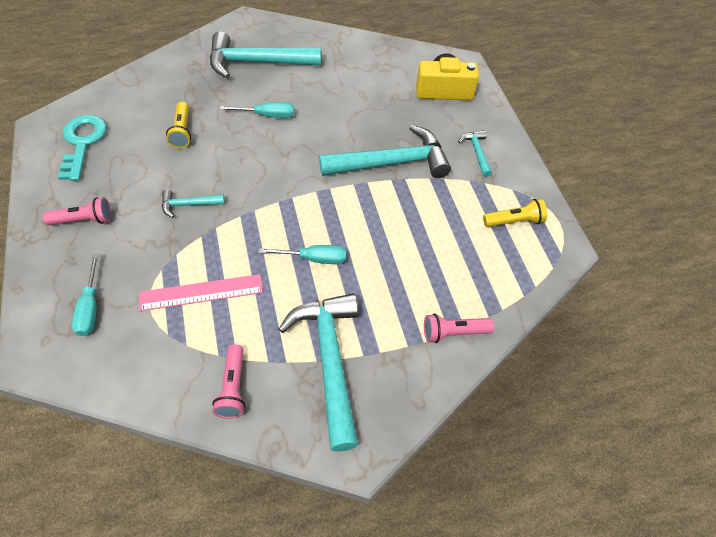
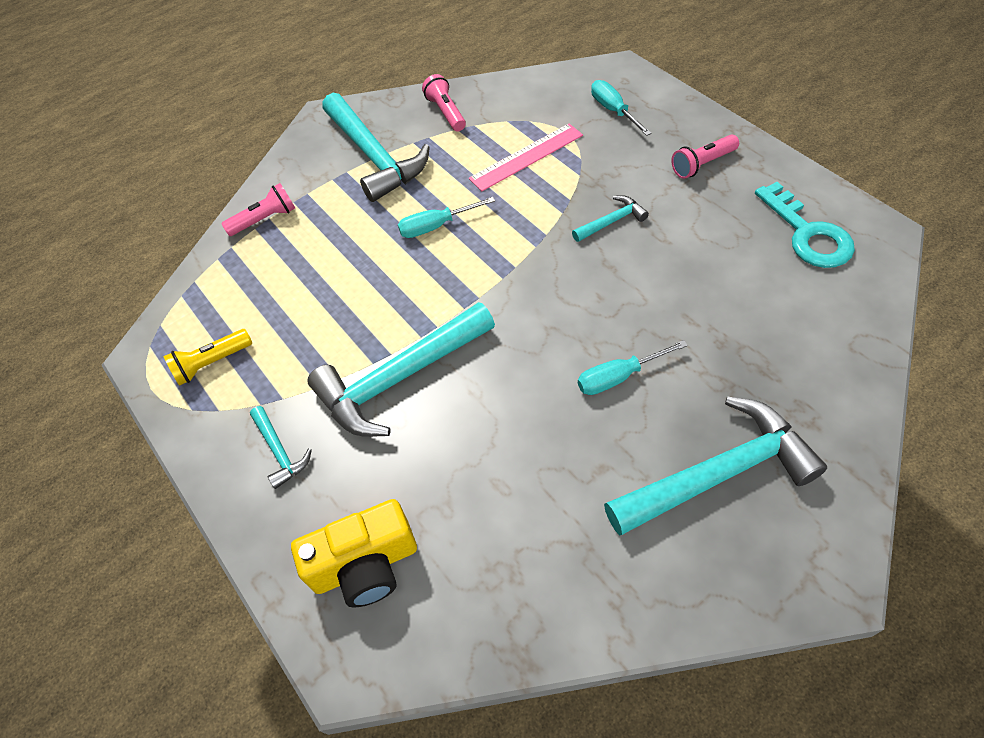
camera: 165 degrees right, 0 degrees up
yellow flashlight [166,102,191,148] -> none

